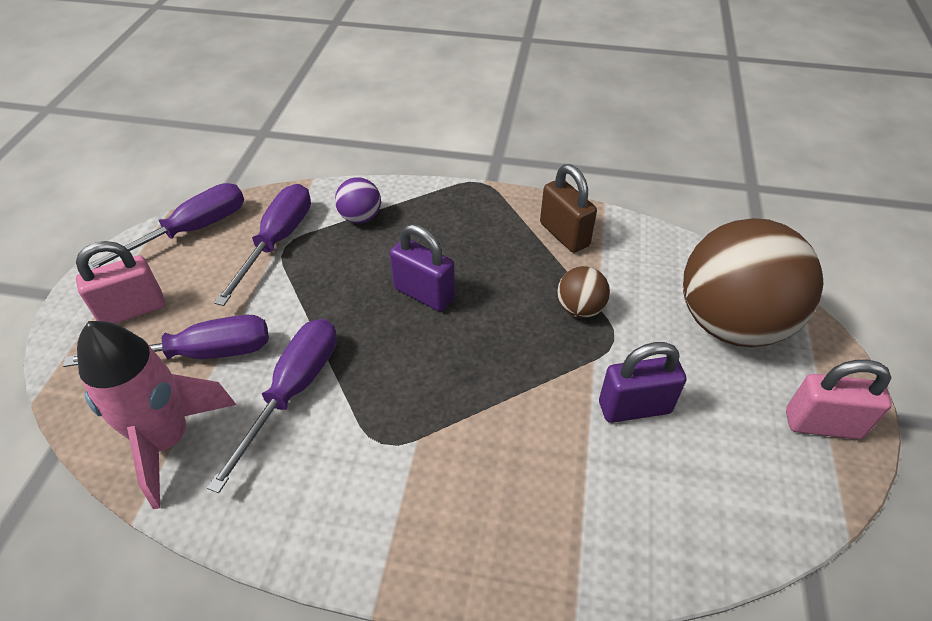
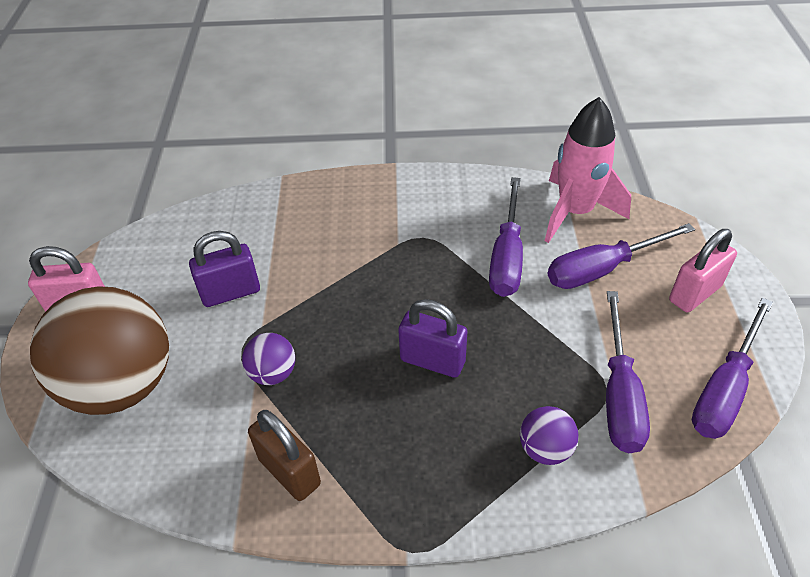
camera: 170 degrees right, 0 degrees up
brown ball [557,266,610,318] -> purple ball [242,333,295,385]

